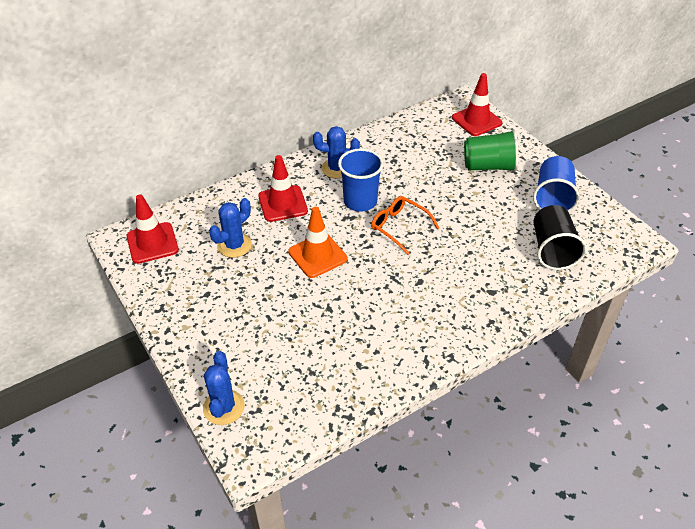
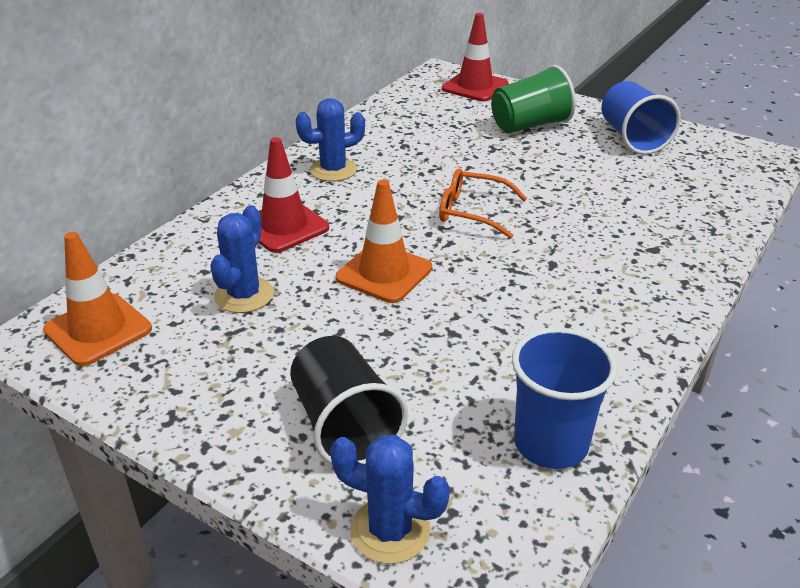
camera: 25 degrees left, 10 degrees down
red traffic cone [127,194,179,264] -> orange traffic cone [43,232,152,366]
blue cactus [203,351,245,425] -> blue cactus turned 45 degrees counterclockwise [330,435,450,564]
blue cup [338,148,384,212] -> blue cup moved to [512,328,617,469]
black cup [533,205,587,270] -> black cup moved to [290,336,408,464]

